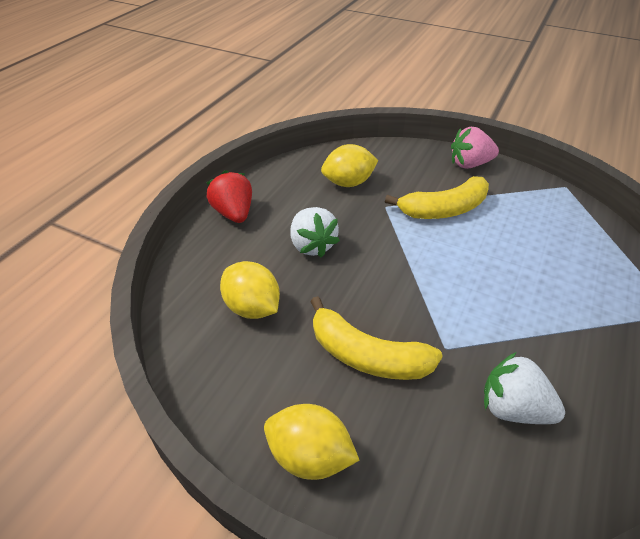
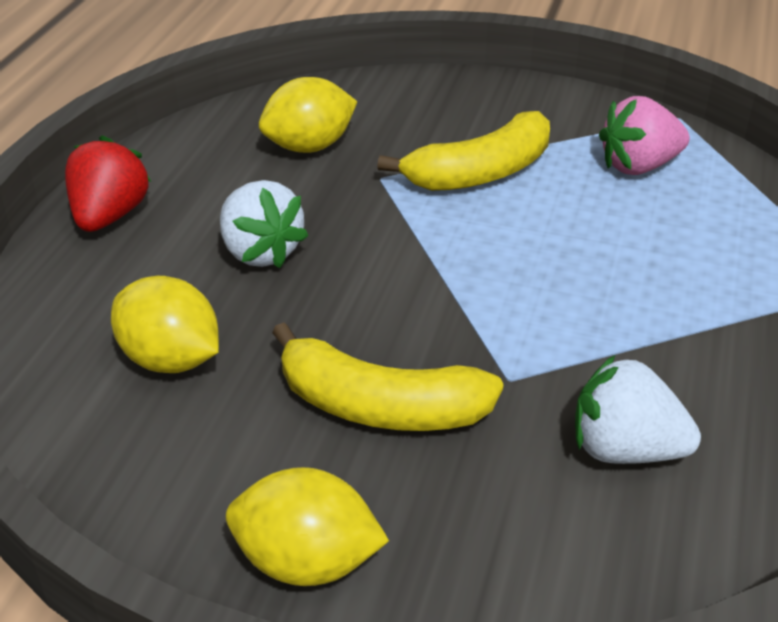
camera: 10 degrees left, 5 degrees down
red strawberry [207,170,252,223] -> red strawberry turned 45 degrees clockwise [65,136,151,232]
pink strawberry [451,127,499,169] -> pink strawberry moved to [599,96,690,175]

